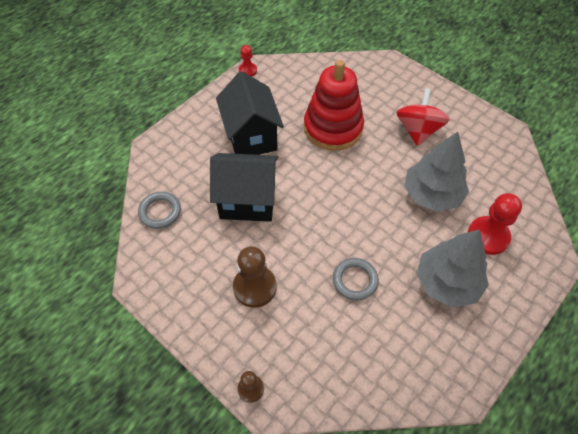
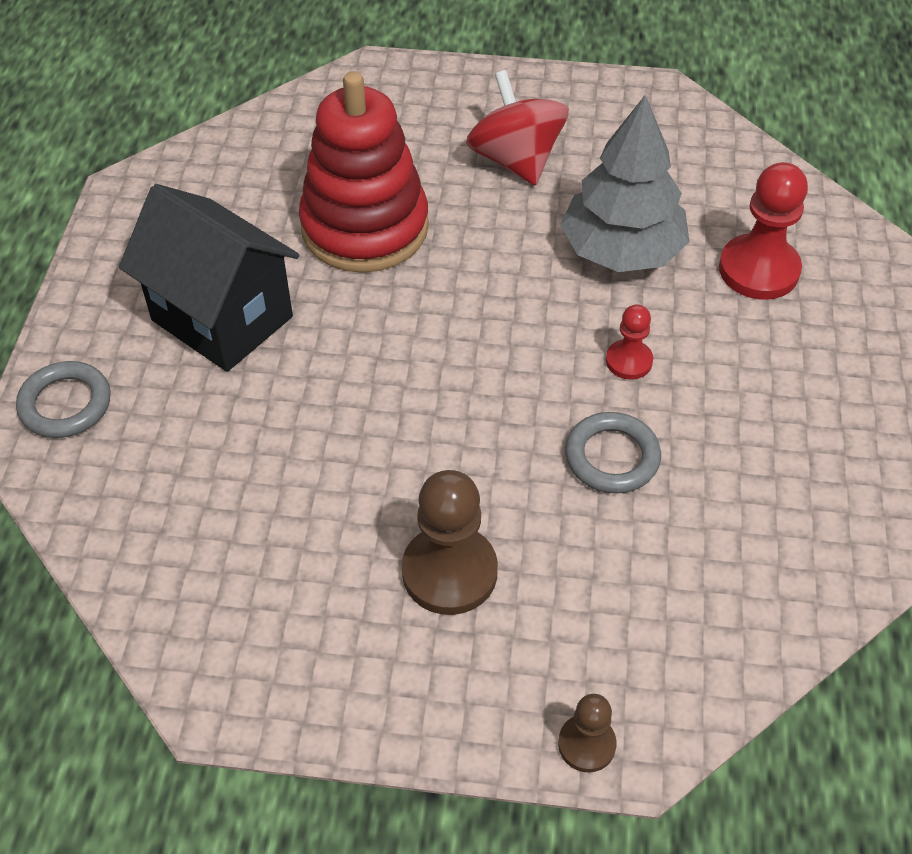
camera: 35 degrees left, 5 degrees down
grey ring [138,192,181,229] -> grey ring moved to [16,361,111,438]
black house [210,153,278,222] -> none
red pawn [239,45,257,77] -> red pawn moved to [606,304,653,380]
grey tree [417,229,489,308] -> none

